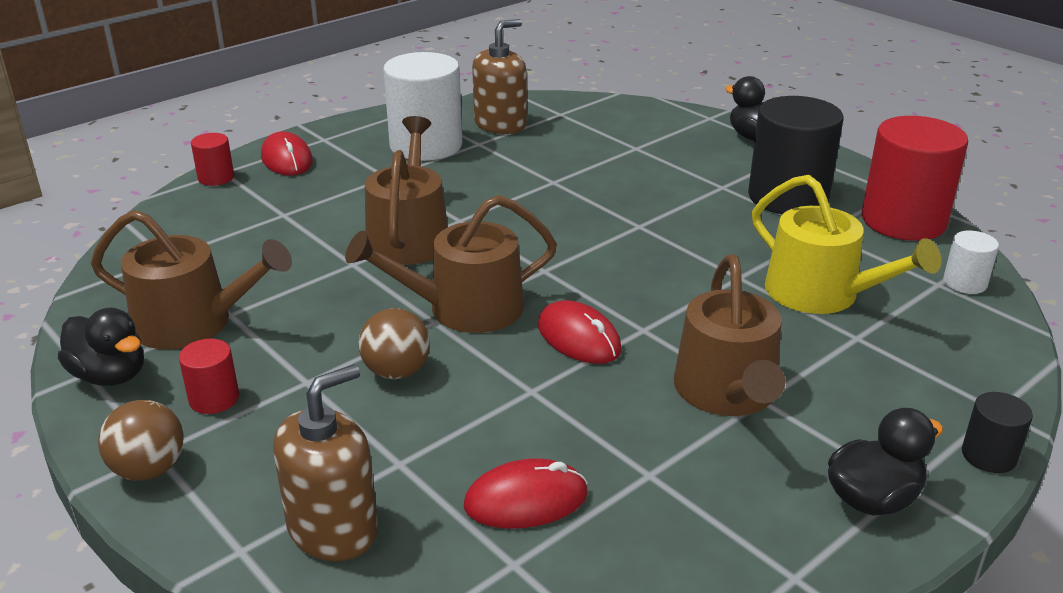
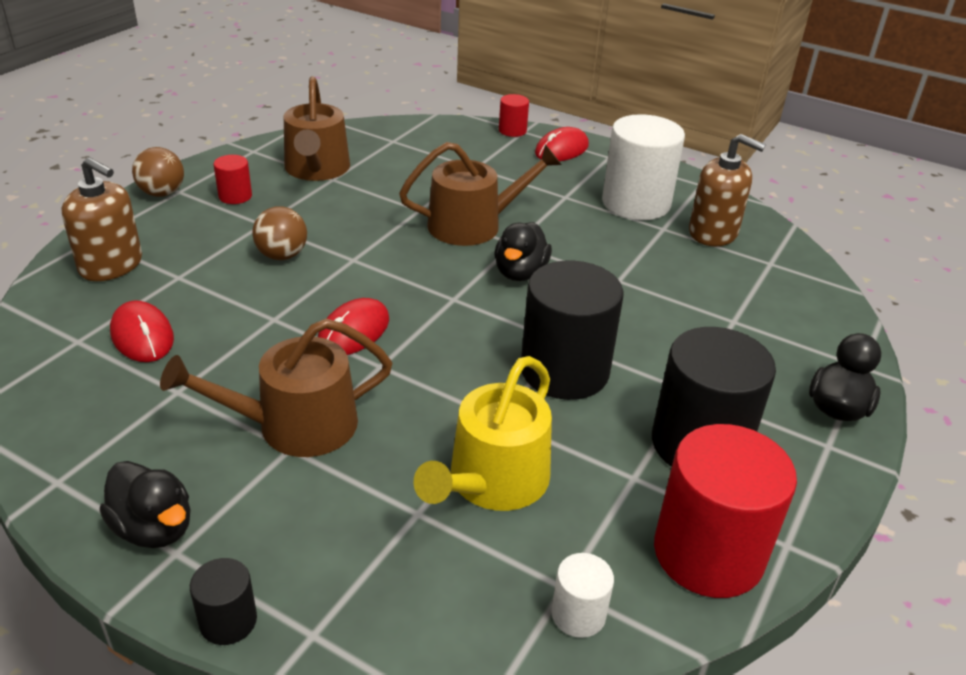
camera: 70 degrees right, 5 degrees up
black duck [58,308,144,386] -> black duck moved to [494,222,552,281]
brown watering can [345,195,557,333] -> none
none -> black cylinder [521,261,623,400]

